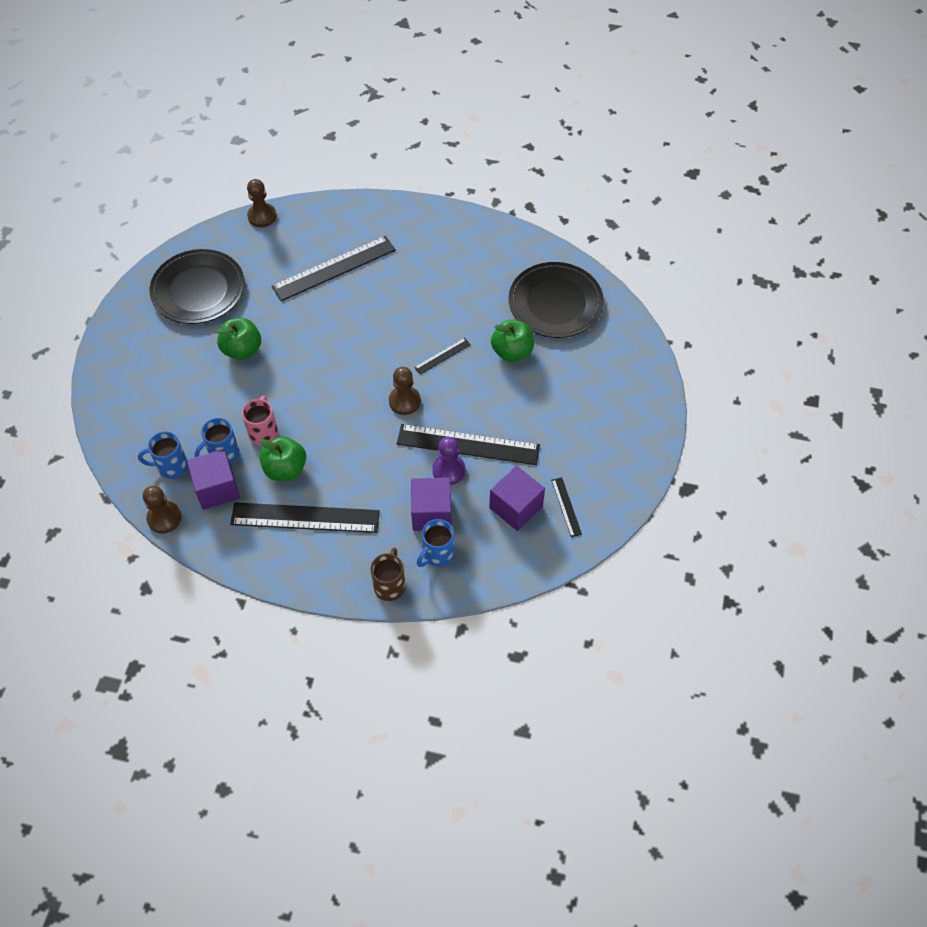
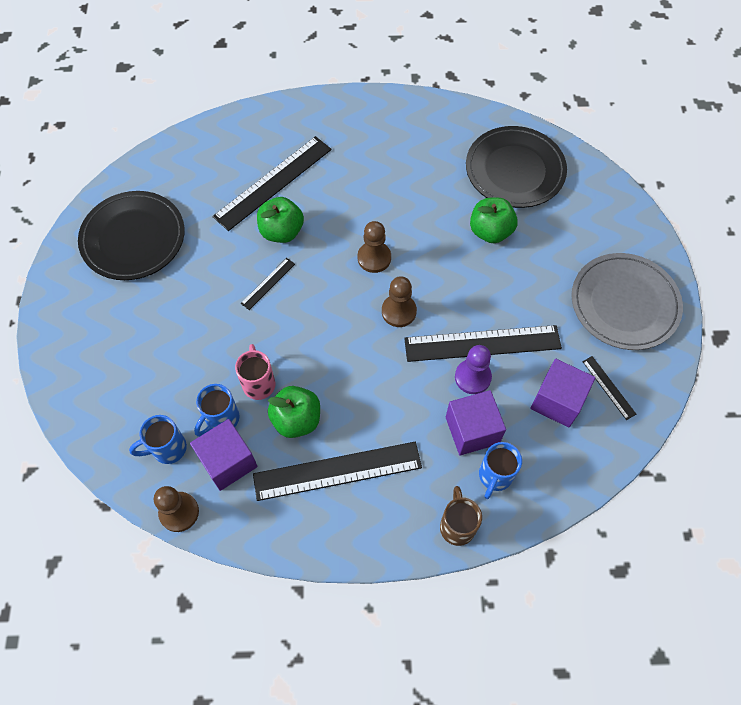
camera: 15 degrees left, 5 degrees up
green apple [217,318,261,360] -> green apple moved to [257,197,304,243]
brown pawn [247,179,277,227] -> brown pawn moved to [357,221,391,273]
black ruler [414,338,471,374] -> black ruler moved to [241,258,295,310]
none -> grey plate [571,253,683,350]

